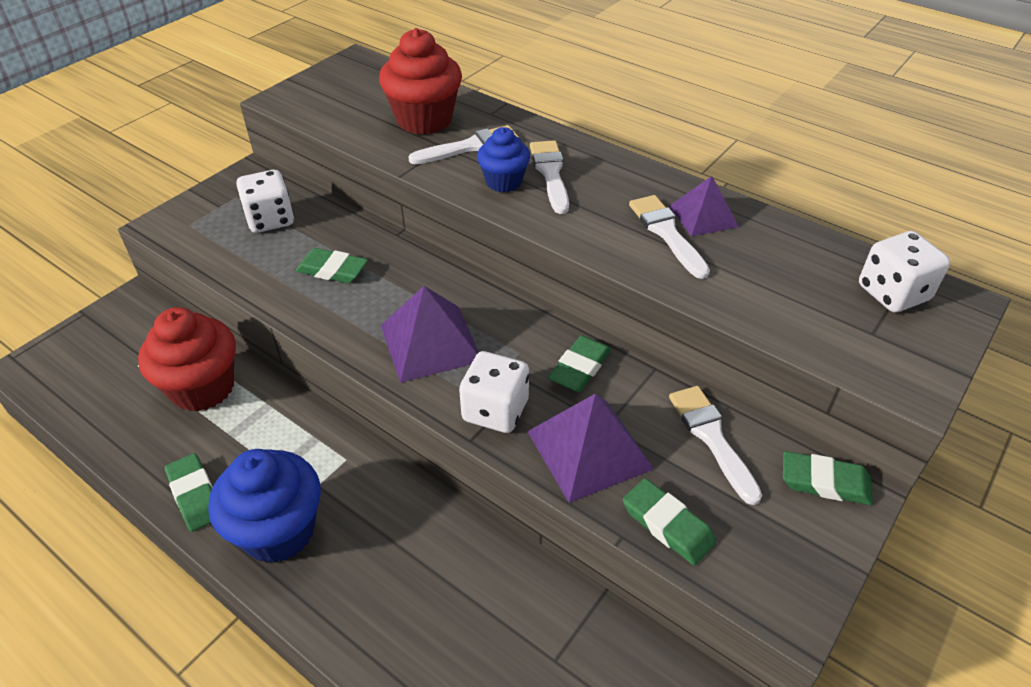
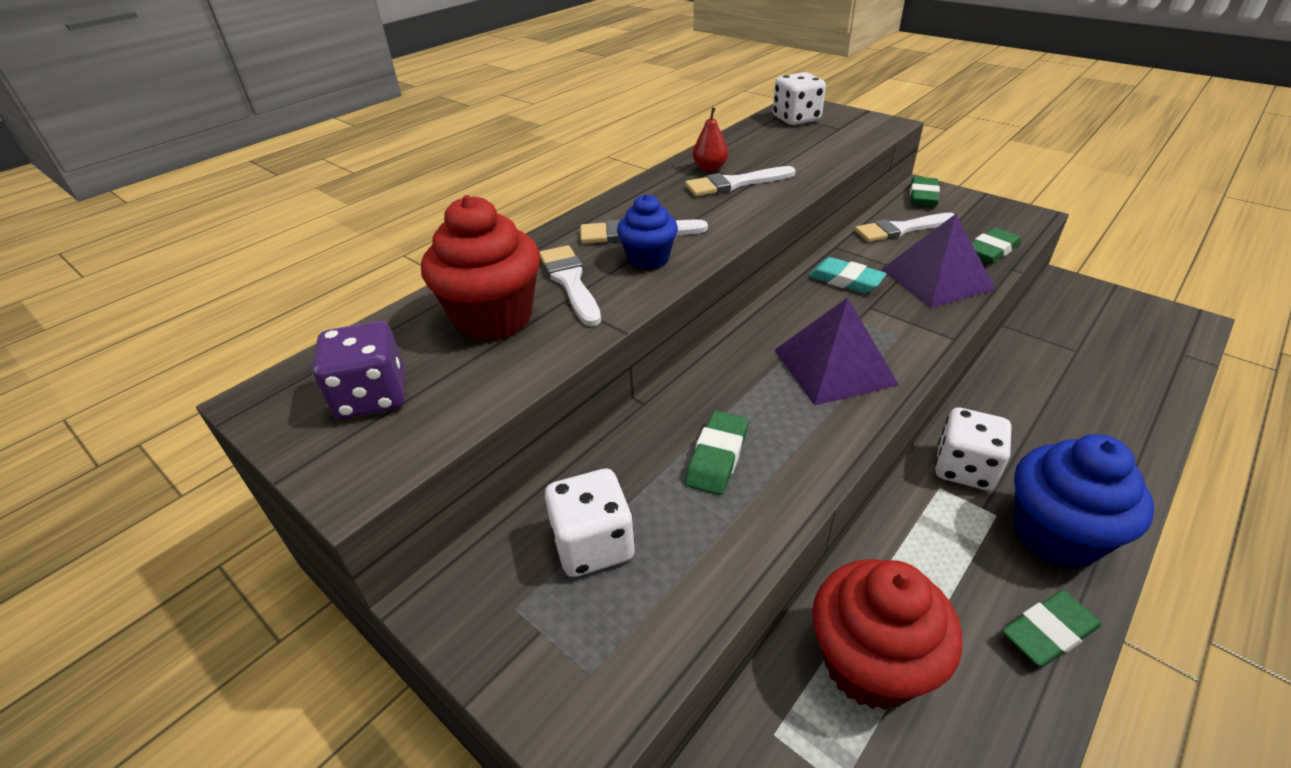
camera: 85 degrees left, 5 degrees down
white dice [459,351,529,433] -> white dice moved to [935,408,1011,491]
green eraser [548,335,611,392] -> turquoise eraser [808,257,887,293]
purple pyramid [669,176,739,237] -> red pear [693,107,728,172]
none -> purple dice [312,321,404,419]

